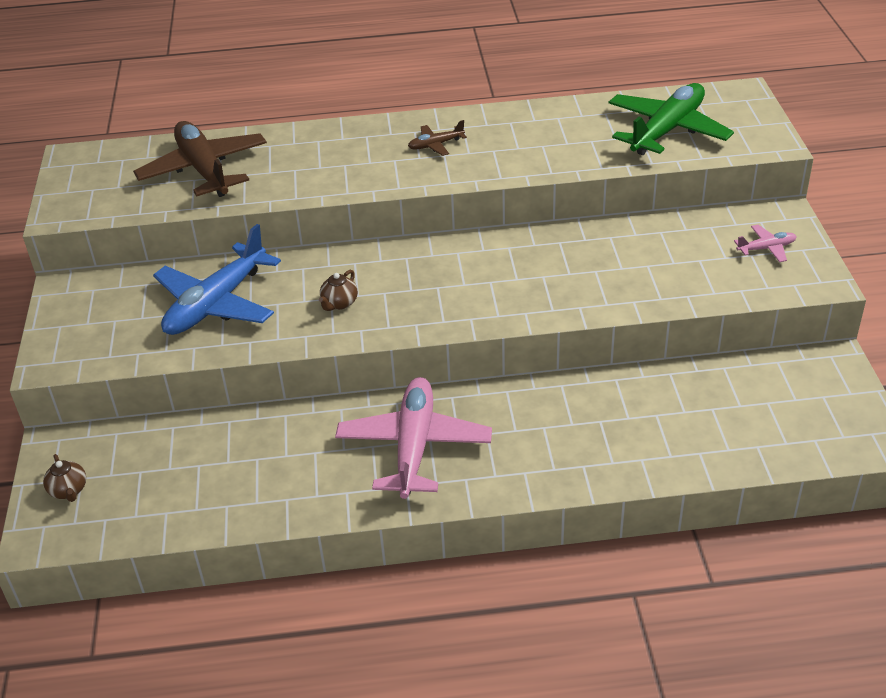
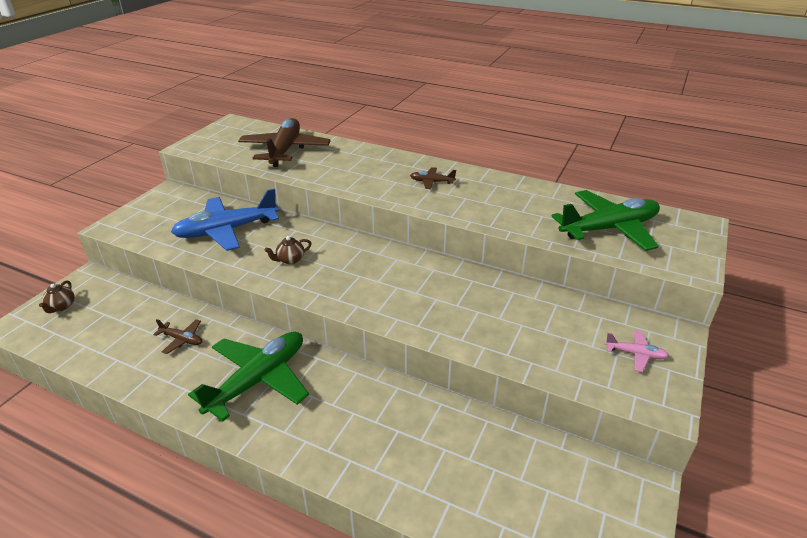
camera: 30 degrees right, 5 degrees down
pink plane [335,377,492,499] -> green plane [188,332,309,421]
none -> brown plane [153,319,202,354]

